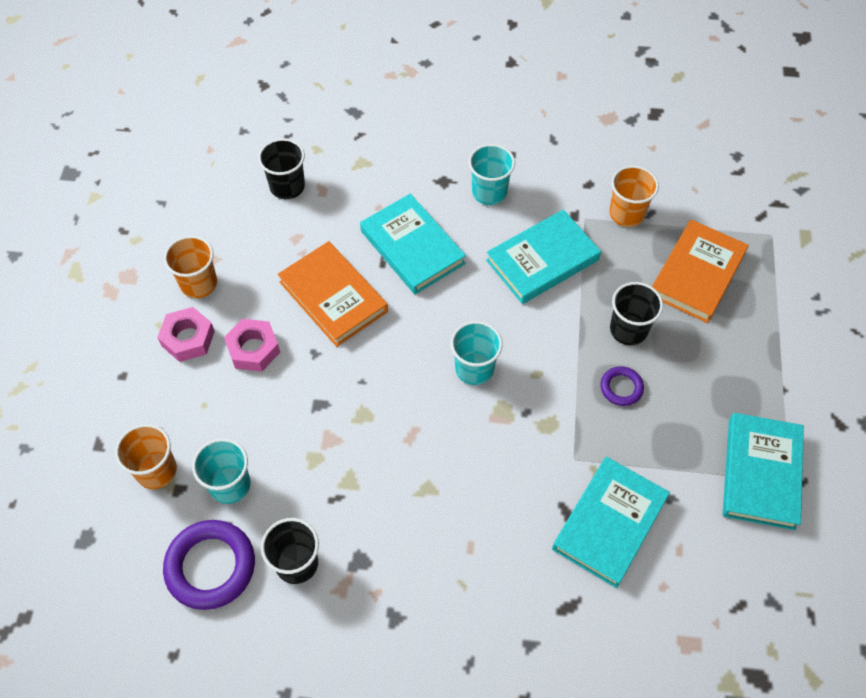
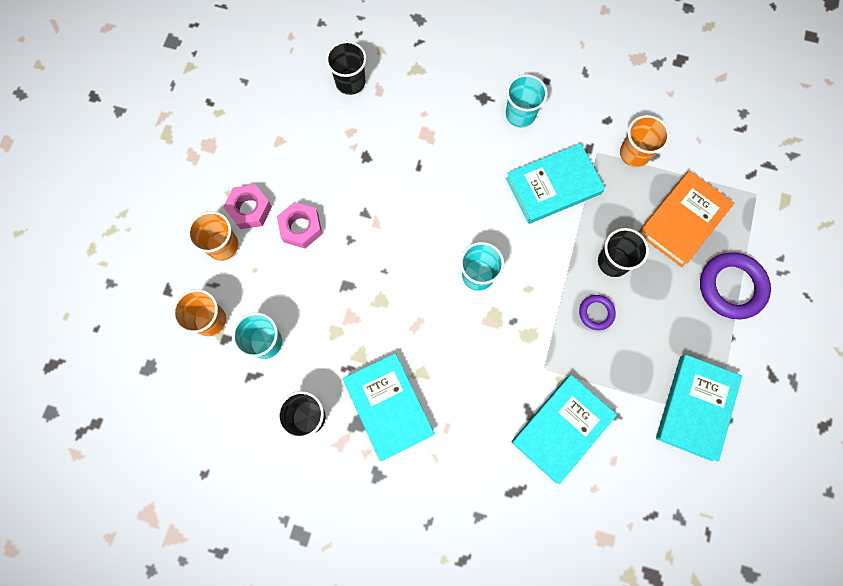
camera: 10 degrees right, 15 degrees up
purple ring [163,520,255,610] -> purple ring moved to [700,252,771,319]
orange cup [164,236,217,298] -> orange cup moved to [187,211,239,261]
orange book [278,241,388,347] -> none
turquoise book [360,194,466,294] -> turquoise book moved to [343,353,435,461]

